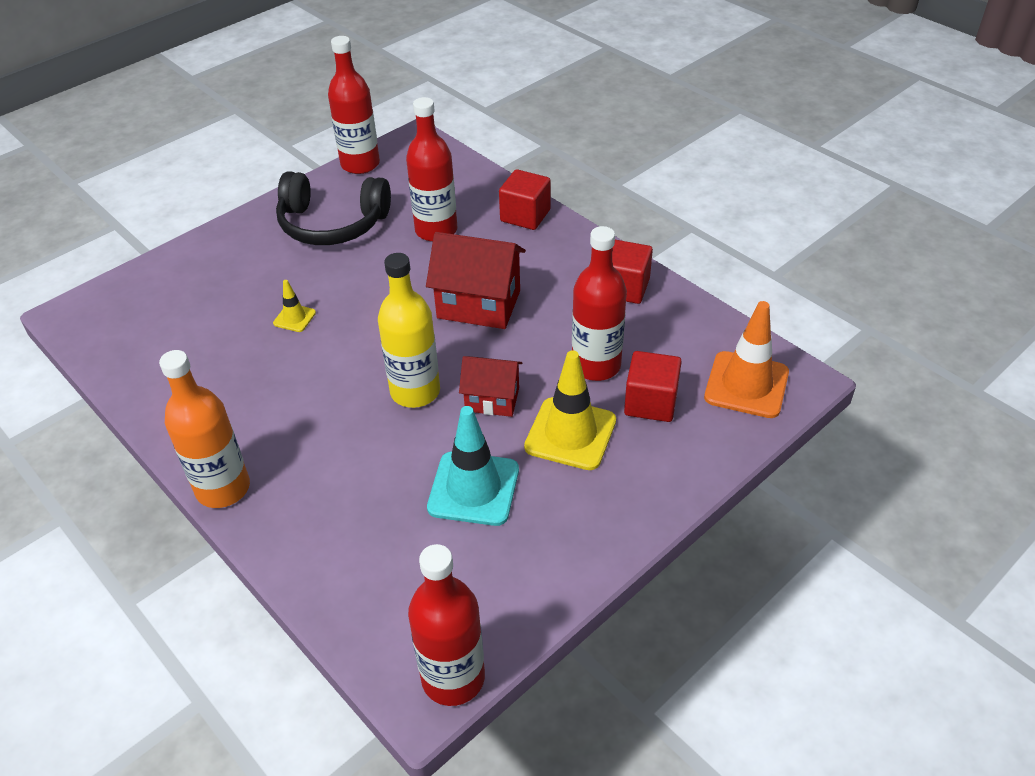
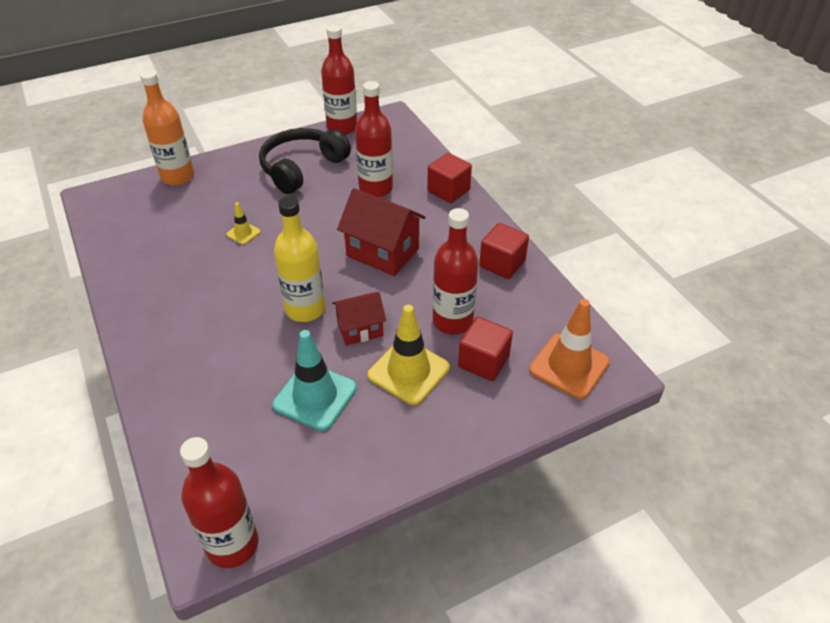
camera: 15 degrees right, 0 degrees up
orange bottle [159,350,250,508] -> orange bottle moved to [140,70,194,186]
black headphones [276,171,391,245] -> black headphones turned 105 degrees clockwise [259,128,351,194]
red house [459,356,522,417] -> red house turned 45 degrees counterclockwise [332,292,386,345]

